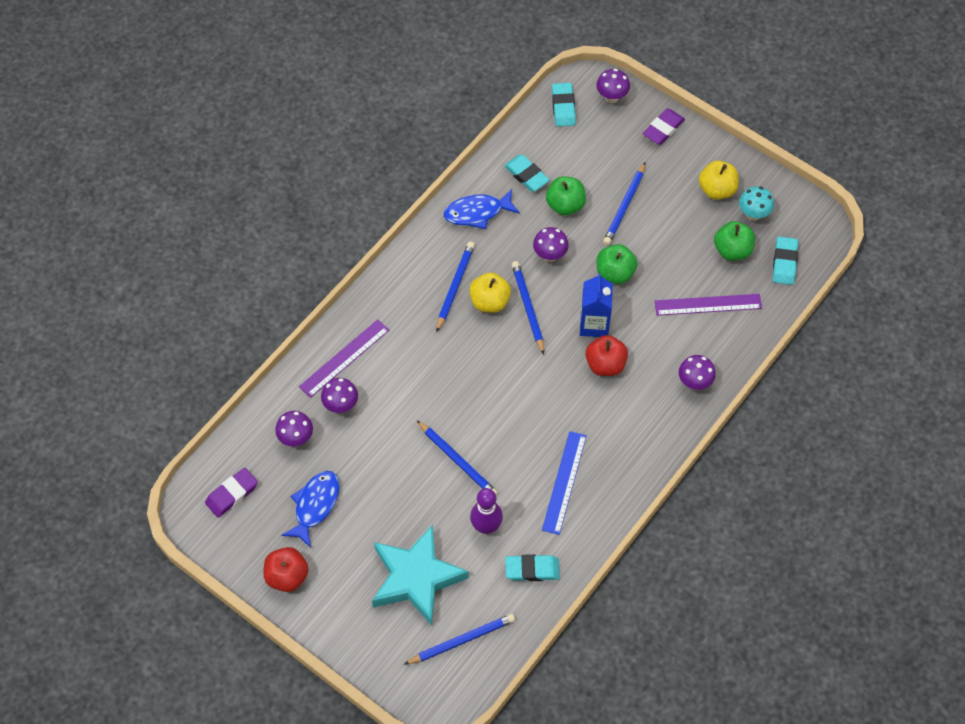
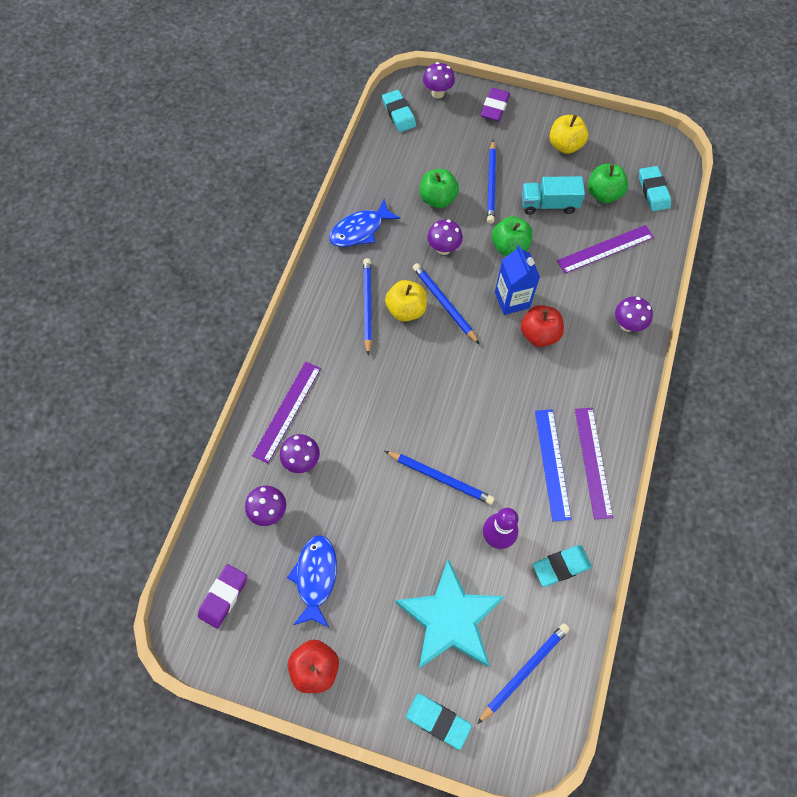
camera: 20 degrees left, 5 degrees up
turquoise eraser [504,154,550,192] -> turquoise eraser moved to [406,693,472,750]
turquoise mushroom [739,186,774,221] -> none
none -> turquoise truck [522,176,585,215]
none -> purple ruler [575,408,613,519]

